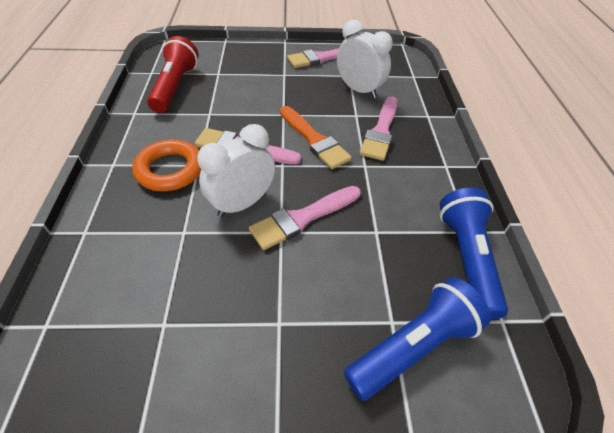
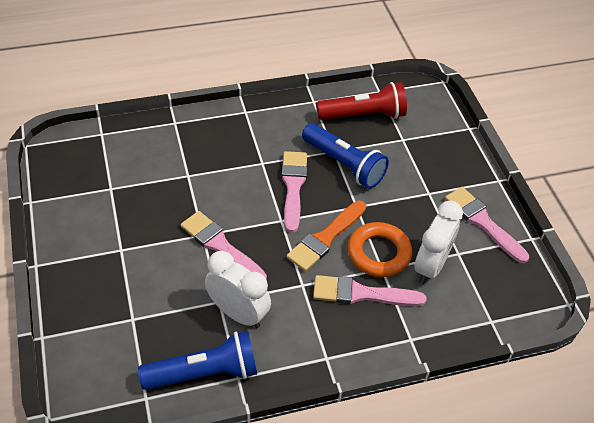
camera: 75 degrees right, 0 degrees up
orange ring [132,139,201,191] -> orange ring moved to [348,222,412,277]
white clock [197,124,275,217] -> white clock moved to [205,251,271,328]
blue flashlight [344,277,491,401] -> blue flashlight moved to [302,123,389,189]

